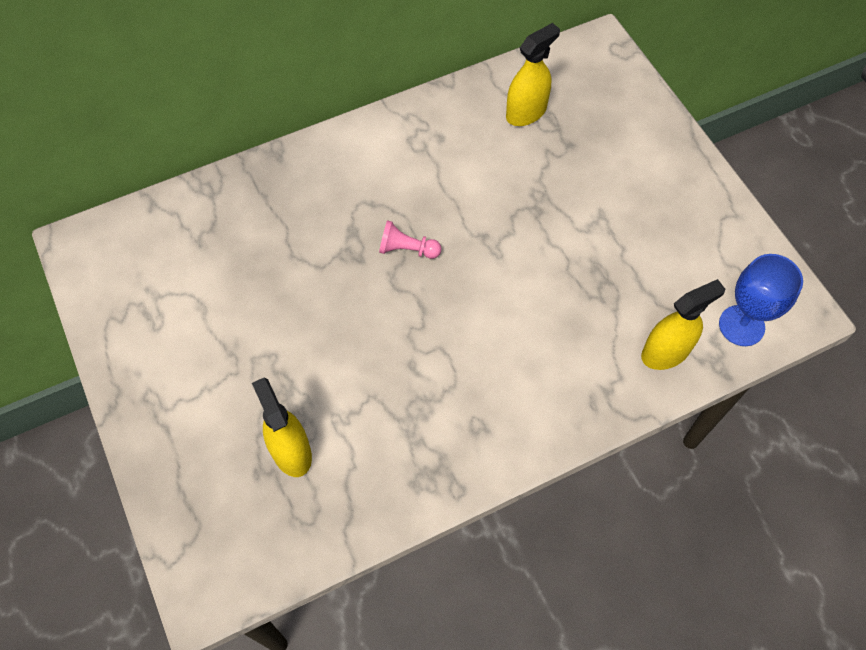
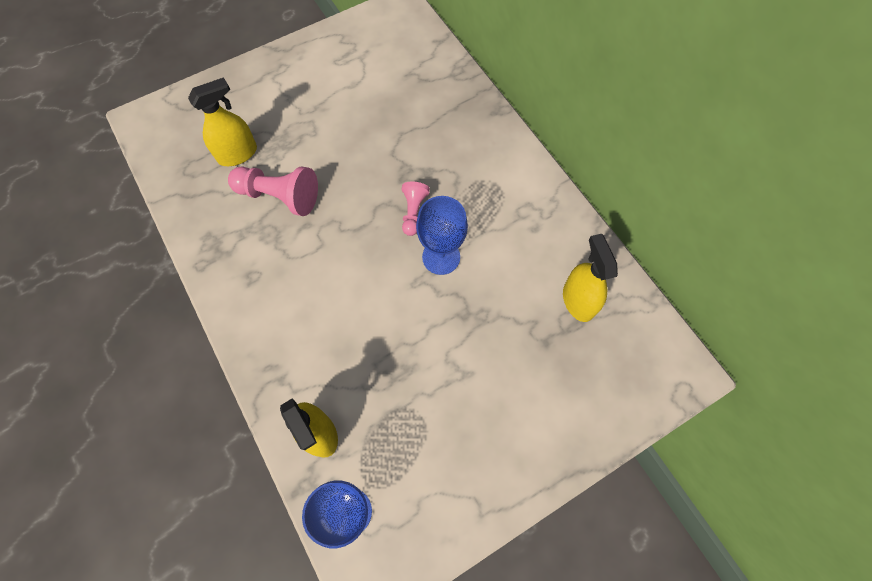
camera: 85 degrees right, 5 degrees up
yellow spray bottle [506,23,560,126] -> yellow spray bottle turned 150 degrees counterclockwise [563,234,618,322]
none -> pink pawn [228,167,318,216]
none -> blue goblet [416,196,468,275]

